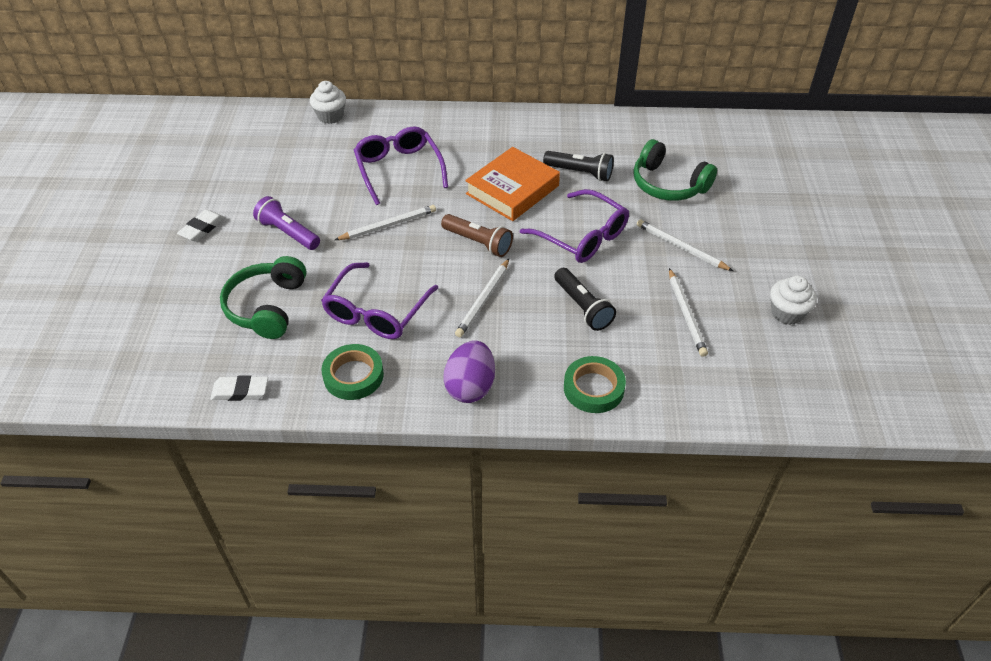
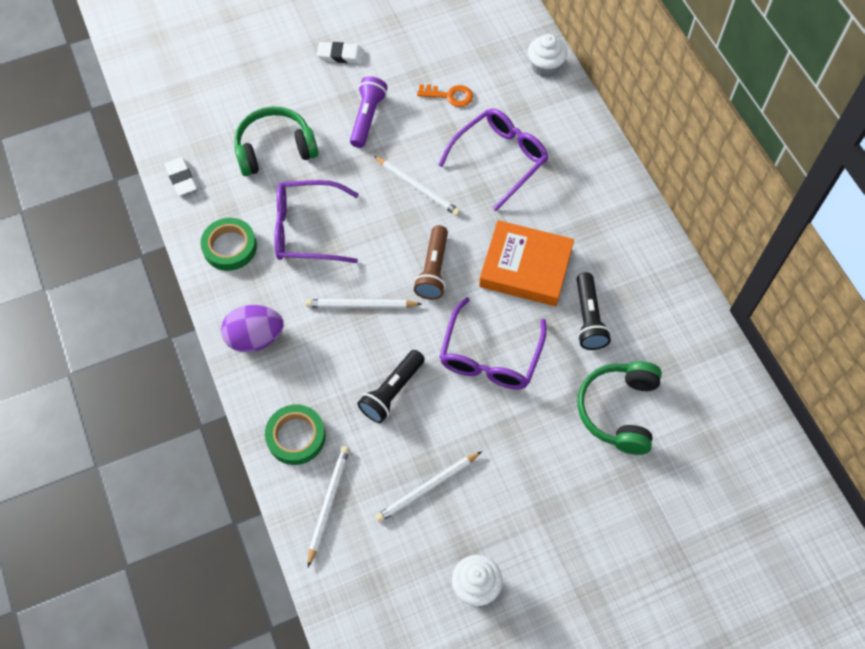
camera: 65 degrees right, 15 degrees up
white pencil [637,219,733,271] -> white pencil moved to [308,446,350,567]
none -> orange key [417,84,473,107]

